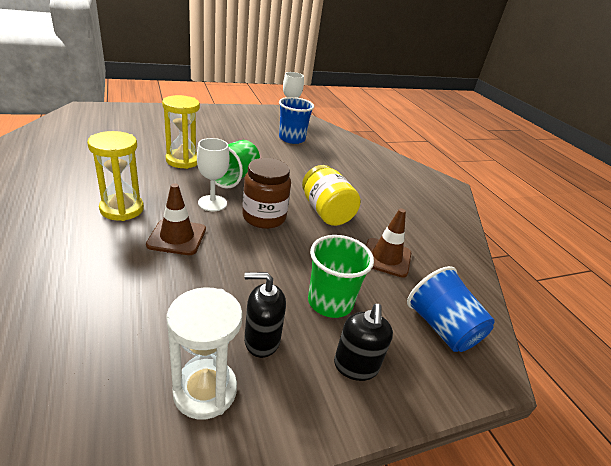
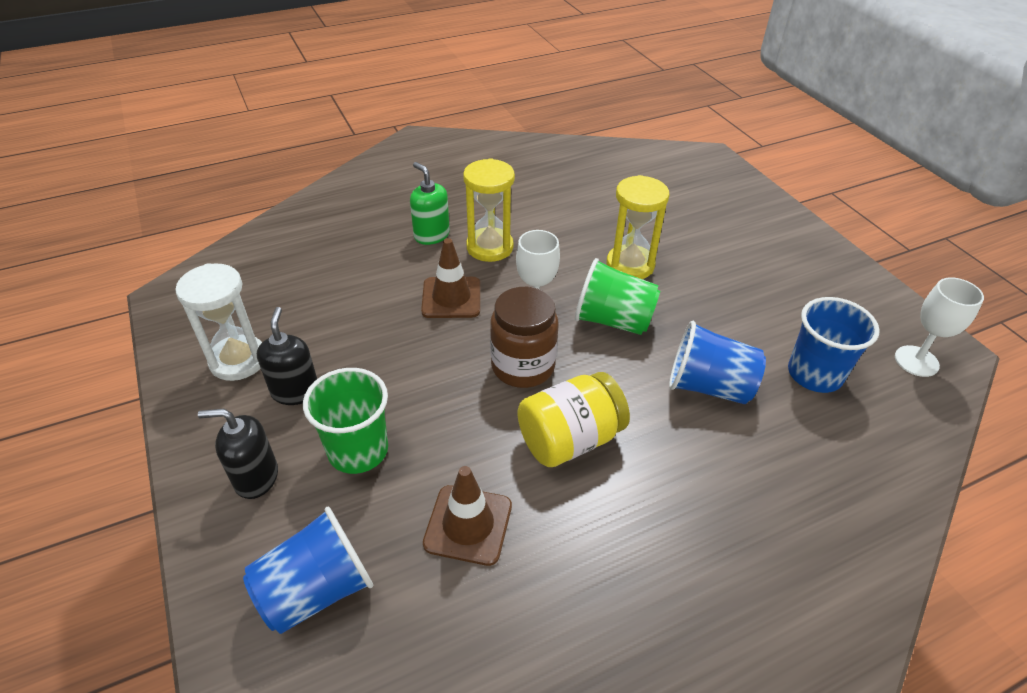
camera: 90 degrees right, 10 degrees up
none -> green soap dispenser [410,162,450,245]
none -> blue cup [669,321,766,404]

